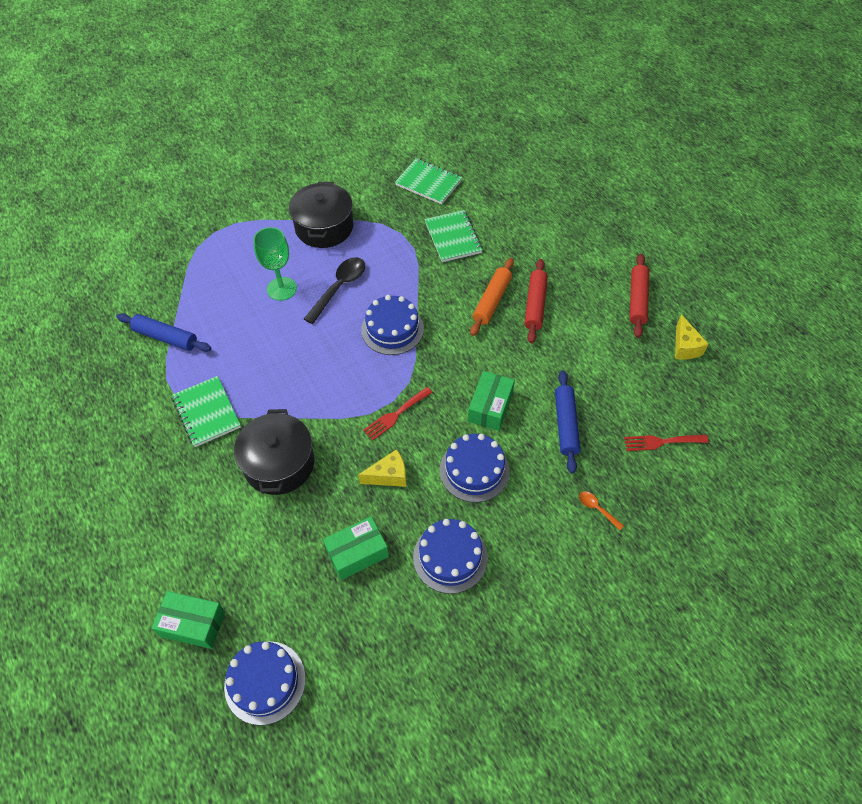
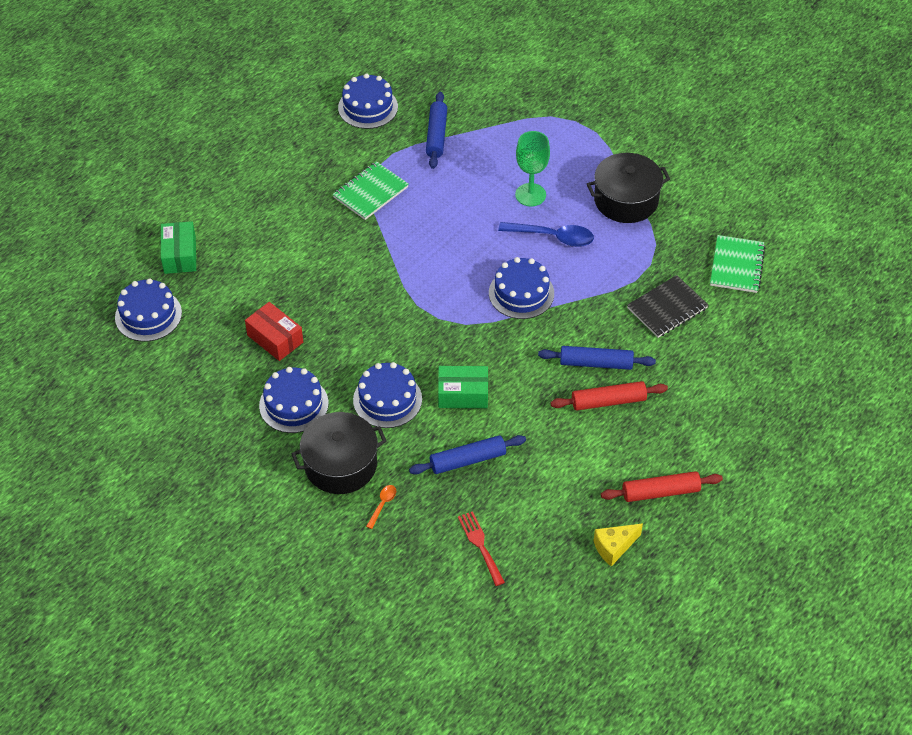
camera: 70 degrees right, 5 degrees down
black pot [234,409,314,495] -> black pot moved to [291,412,387,494]
black spoon [304,257,365,324] -> blue spoon [498,222,594,247]
green box [323,516,389,580] -> red box [245,302,303,361]
yellow cheese [358,449,406,487] -> none
red fork [363,387,432,441] -> none
green notebook [425,210,483,262] -> black notebook [627,275,708,338]
orange rolling pin [470,258,514,336] -> blue rolling pin [538,346,656,370]
none -> blue cake [338,74,398,129]

